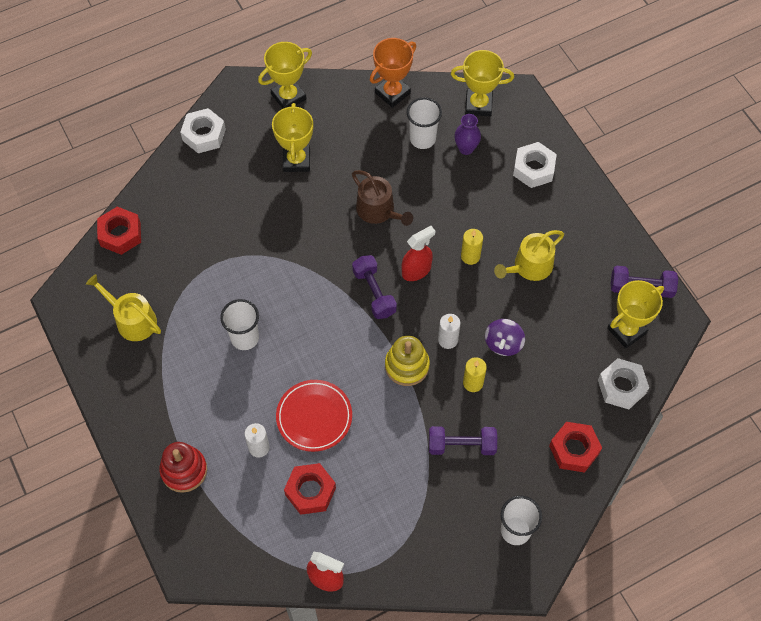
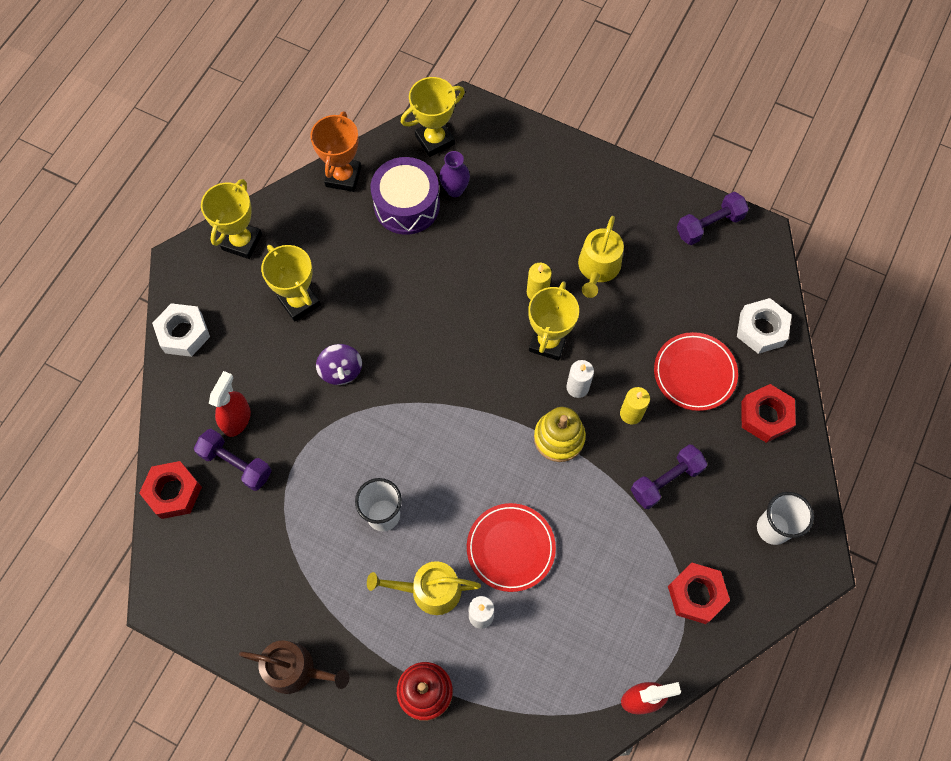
camera: 35 degrees left, 5 degrees up
yellow watering can [86,274,161,341] -> yellow watering can moved to [367,561,481,615]
red nut [284,463,336,515] -> red nut moved to [668,563,730,624]
brown watering can [352,170,413,226] -> brown watering can moved to [239,640,349,694]
purple dumbbell [352,255,397,319] -> purple dumbbell moved to [194,429,271,491]
red spray bottle [401,226,435,281] -> red spray bottle moved to [209,371,251,437]
white cup [407,97,442,149] -> purple drum [371,157,440,235]
purple spinning top [485,319,525,356] -> purple spinning top moved to [316,344,362,385]
white nut [513,142,557,188] -> none
yellow trophy [607,280,664,348] -> yellow trophy moved to [528,281,579,361]
none -> red plate [654,332,738,411]

